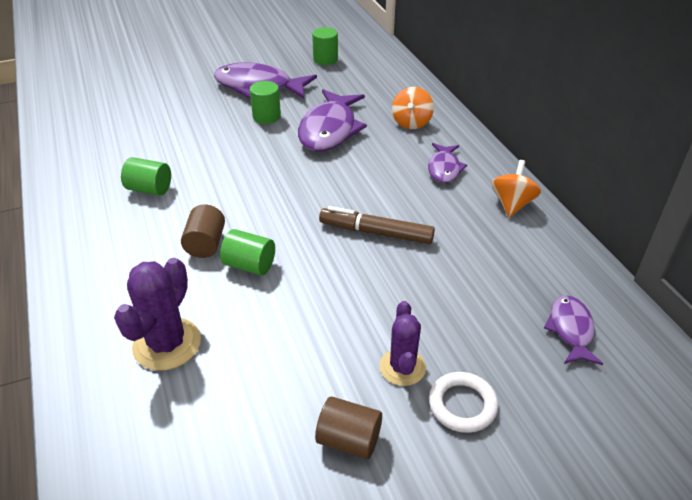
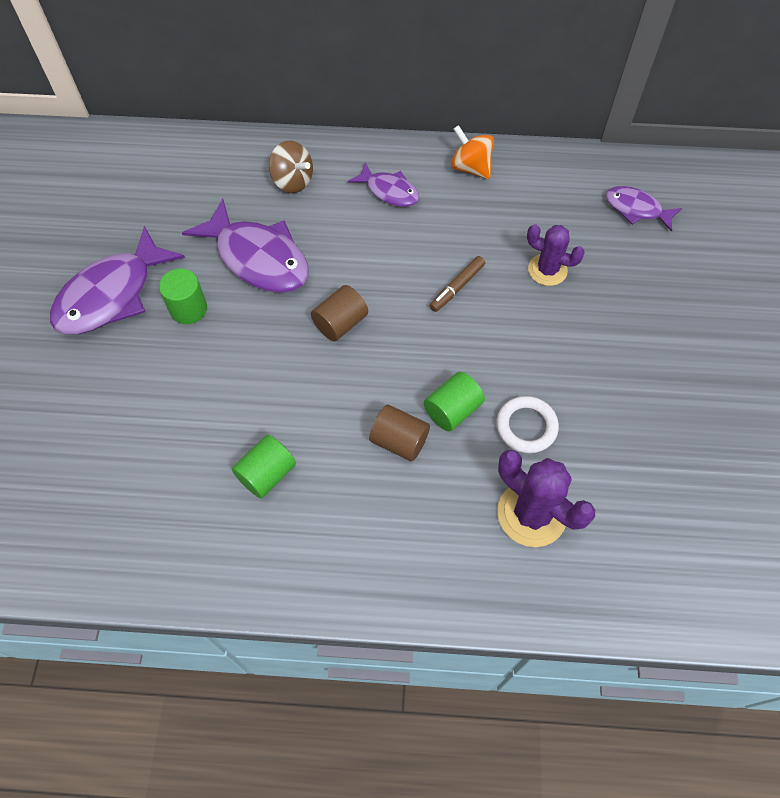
camera: 65 degrees left, 20 degrees up
green cylinder [312,27,338,65] -> none
brown cylinder [315,397,382,459] -> brown cylinder moved to [311,285,368,341]
brown marker [319,206,435,244] -> brown marker [430,256,485,312], size x0.63
purple cactus [380,301,426,386] -> purple cactus moved to [527,224,585,286]
orange spinning top [392,87,434,129] -> brown spinning top [269,141,313,193]
white ring [429,372,498,433] -> white ring moved to [496,396,559,453]

